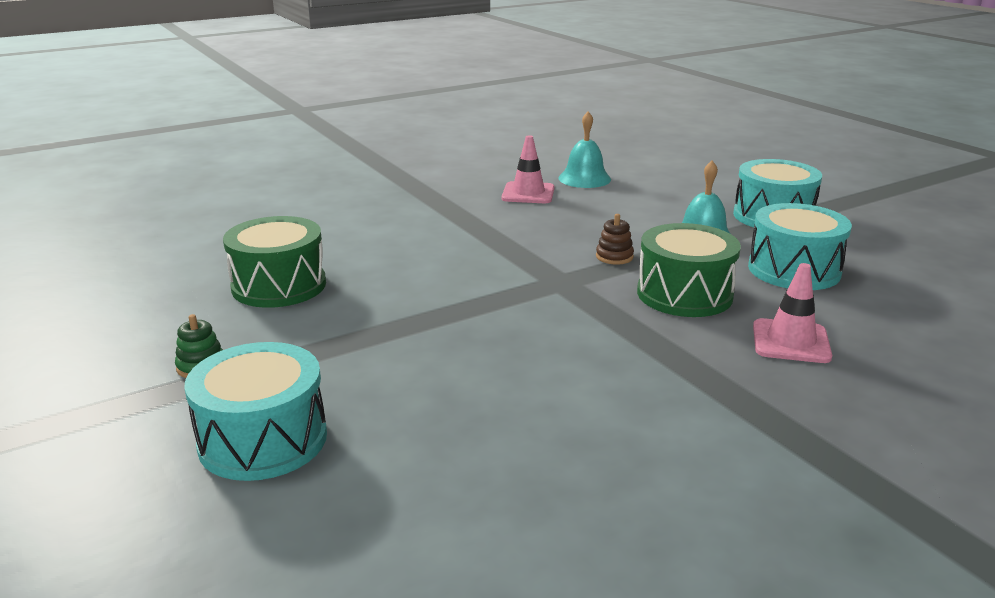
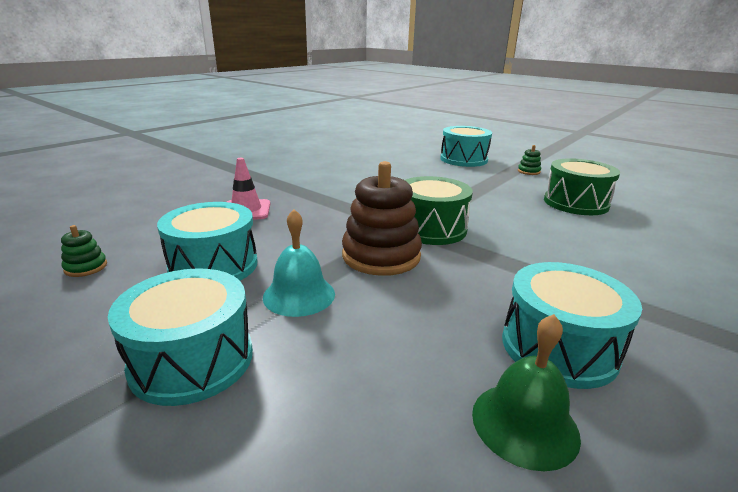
camera: 160 degrees right, 0 degrees up
pink traffic cone [502,135,555,203] -> turquoise drum [502,262,642,389]
turquoise bell [559,111,611,188] -> green bell [472,314,581,471]
brown stacking toy [596,214,634,264] -> brown stacking toy [342,161,422,276], size x2.25
green drum [637,223,741,317] -> green drum moved to [405,176,473,245]
none -> green stacking toy [61,225,107,277]

